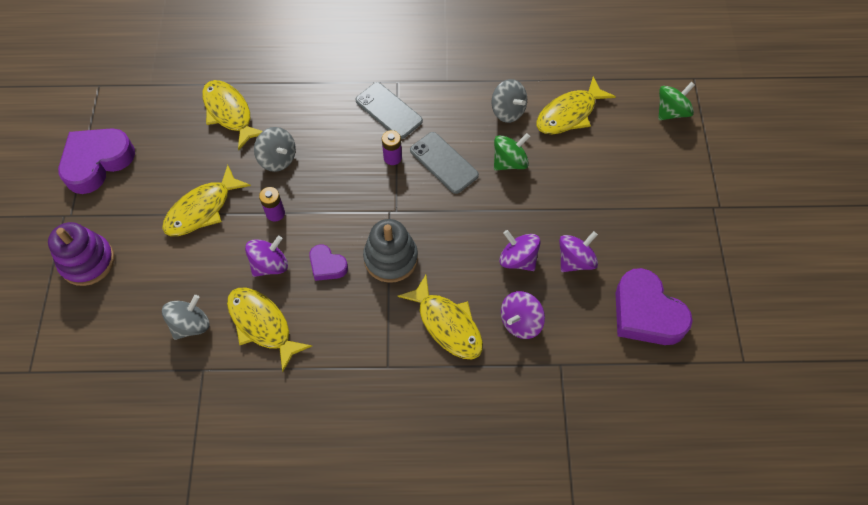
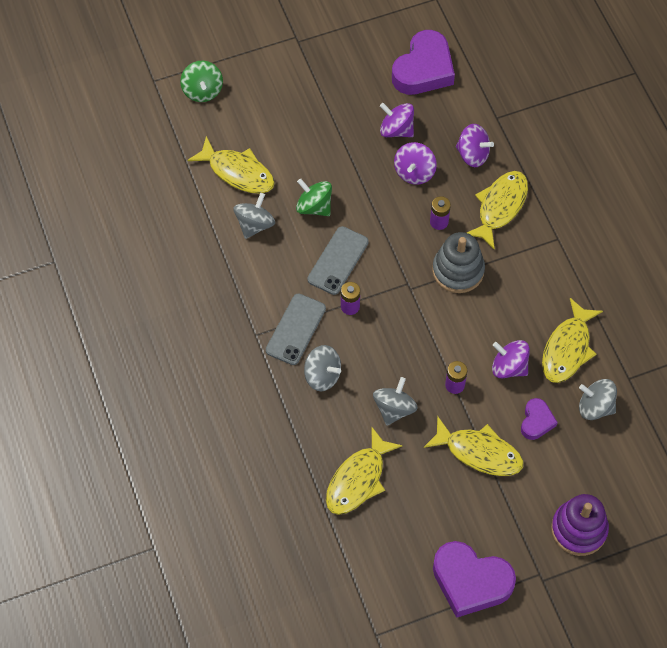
camera: 110 degrees left, 0 degrees up
purple heart [309,244,348,281] -> purple heart moved to [521,398,558,440]
green spinning top [658,82,695,120] -> green spinning top turned 135 degrees counterclockwise [180,61,223,102]
none -> grey spinning top [304,345,341,391]
none -> purple battery [430,196,451,230]

